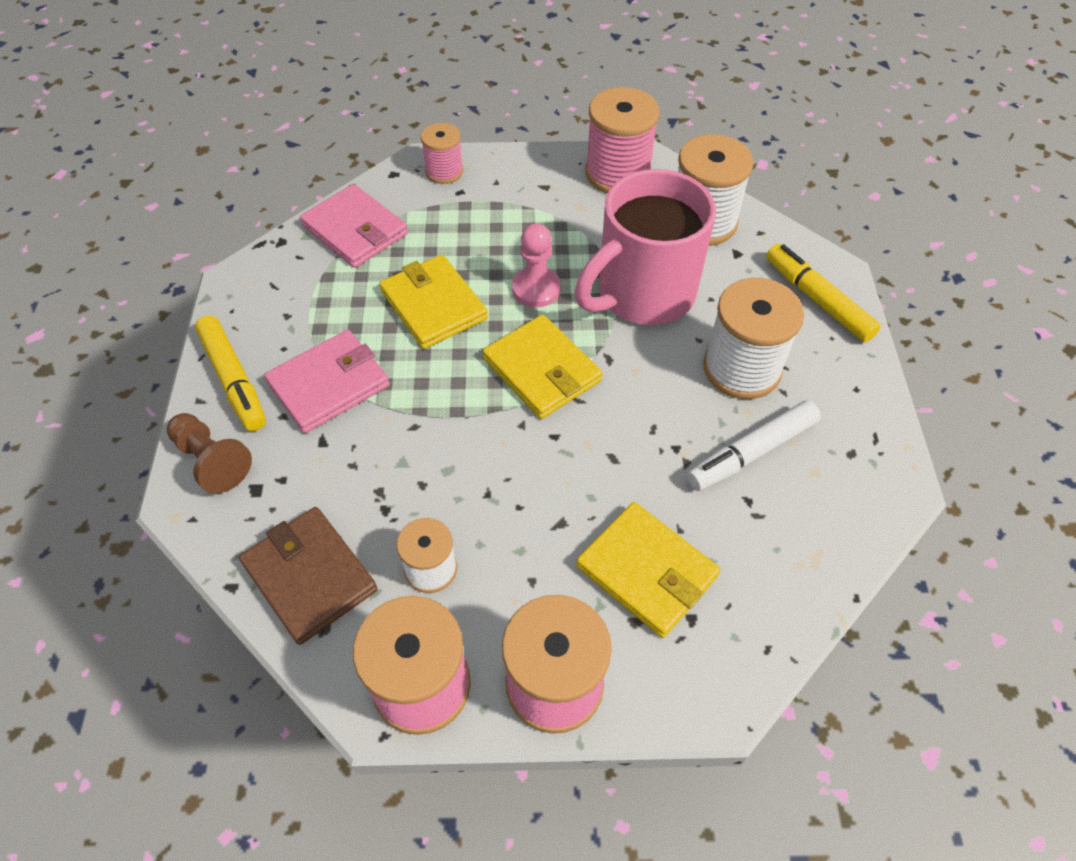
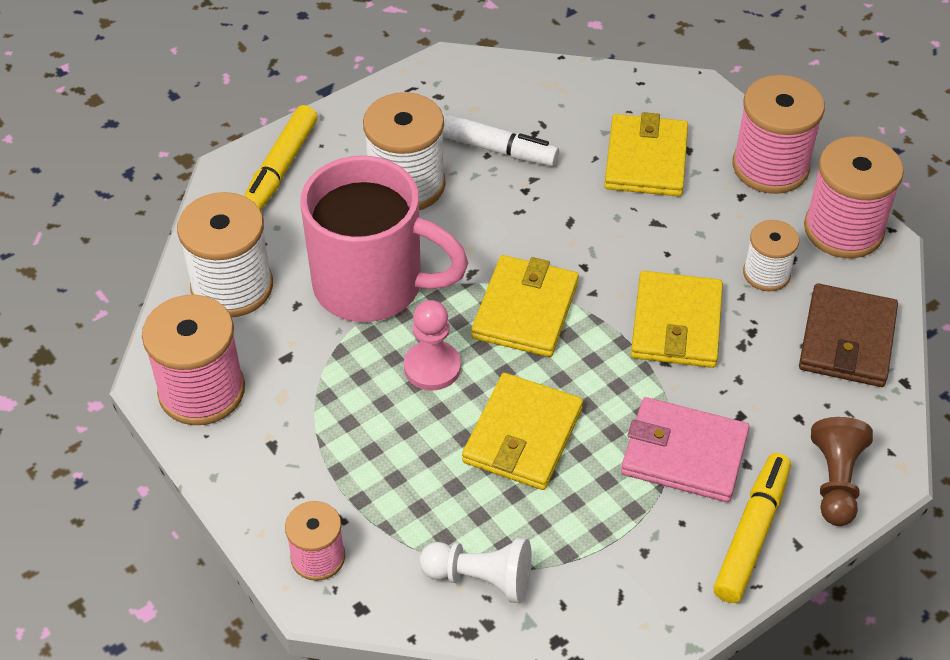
camera: 125 degrees left, 5 degrees down
pink wallet [300,184,408,268] -> white pawn [419,538,532,604]
none -> yellow wallet [631,271,723,368]

